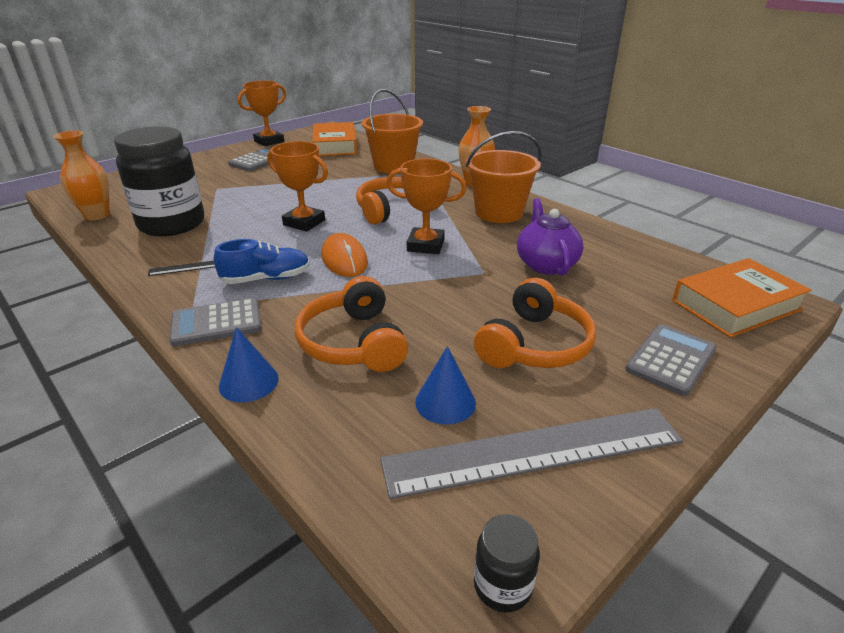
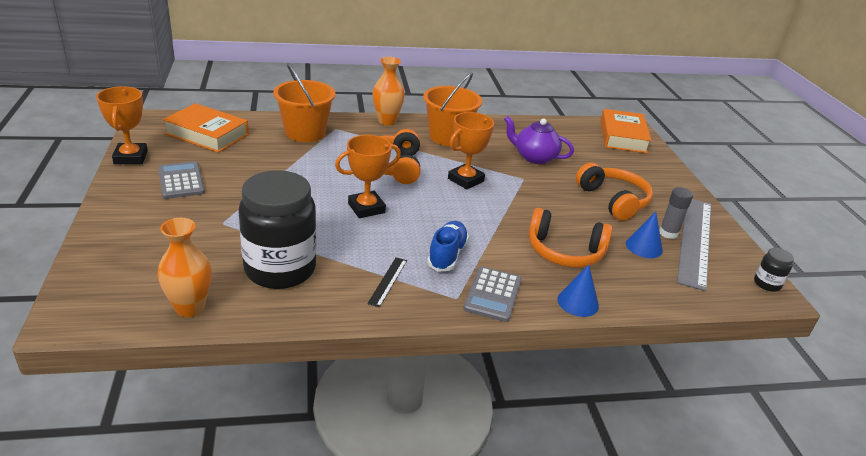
camera: 60 degrees left, 0 degrees up
orange mouse [322,233,368,277] -> none
grey calculator [625,324,717,396] -> none
none -> grey glue stick [659,187,693,239]

